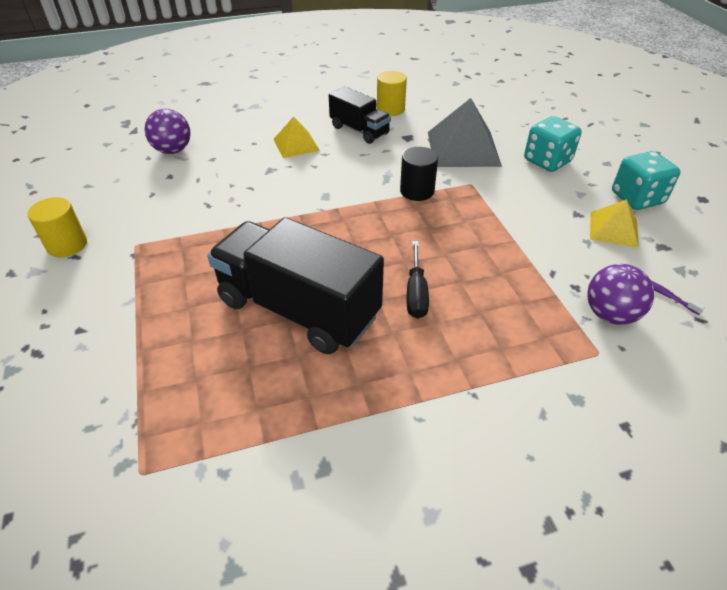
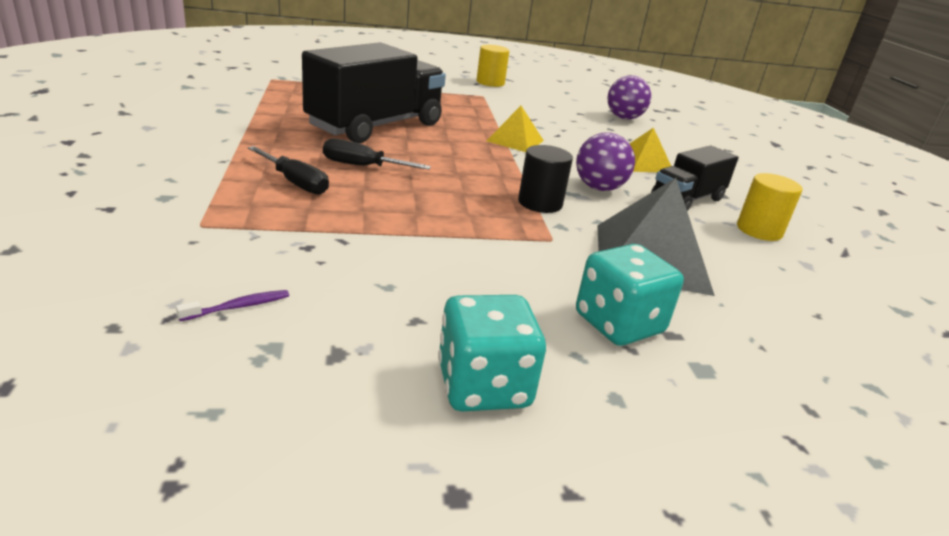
camera: 95 degrees right, 15 degrees down
purple ball [587,264,654,325] -> purple ball moved to [576,133,635,191]
yellow pyramid [590,199,639,248] -> yellow pyramid moved to [487,106,544,152]
none -> black screwdriver [248,146,329,195]

